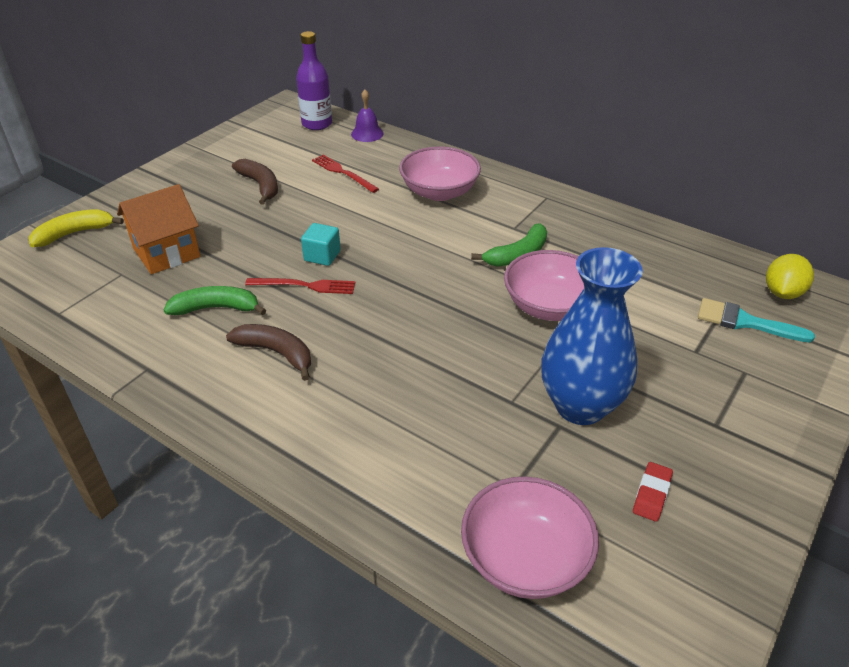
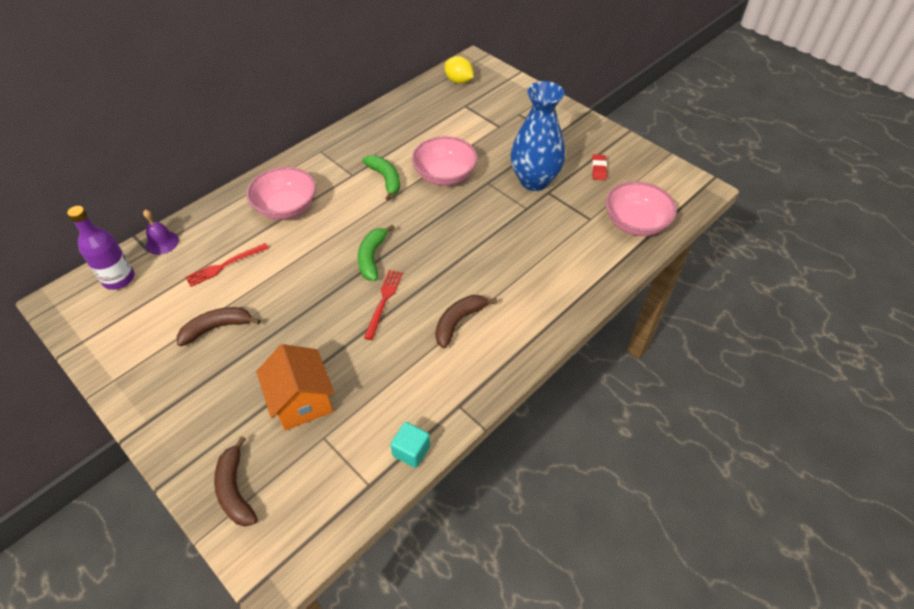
camera: 80 degrees left, 10 degrees up
yellow banana [29,209,124,247] -> brown banana [214,436,258,527]
green banana [164,286,266,315] -> green banana moved to [358,225,395,281]
turquoise cube [301,223,341,266] -> turquoise cube moved to [390,422,430,468]
red eraser [633,462,673,522] -> red eraser turned 60 degrees clockwise [592,154,607,180]
turquoise brush [698,298,815,342] -> none

